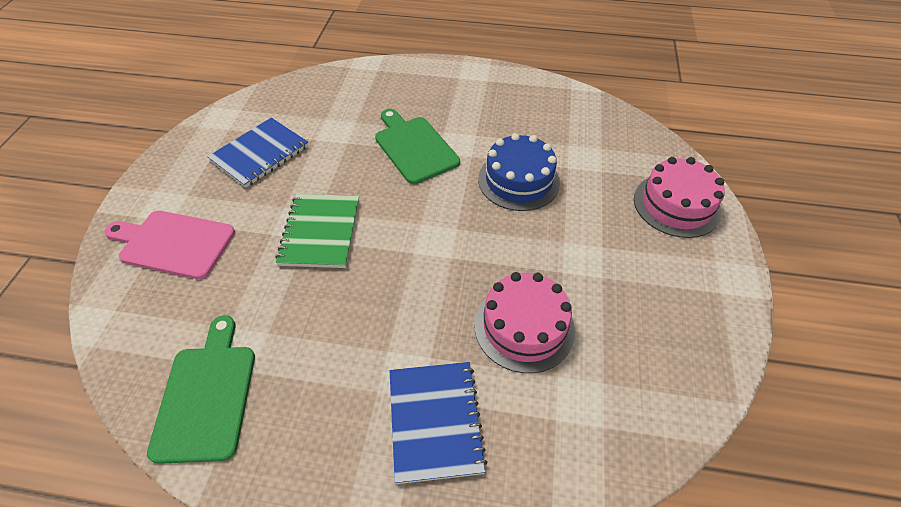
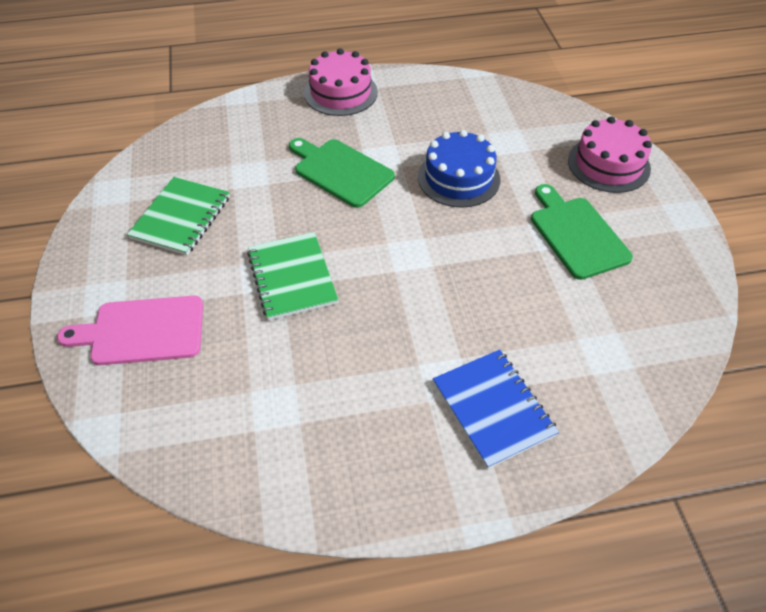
camera: 20 degrees left, 0 degrees up
green cutting board [147,315,255,464] -> green cutting board moved to [531,184,633,280]
blue notebook [207,117,309,188] -> green notebook [127,177,230,256]
pink cake [475,272,575,373] -> pink cake moved to [304,48,378,116]

